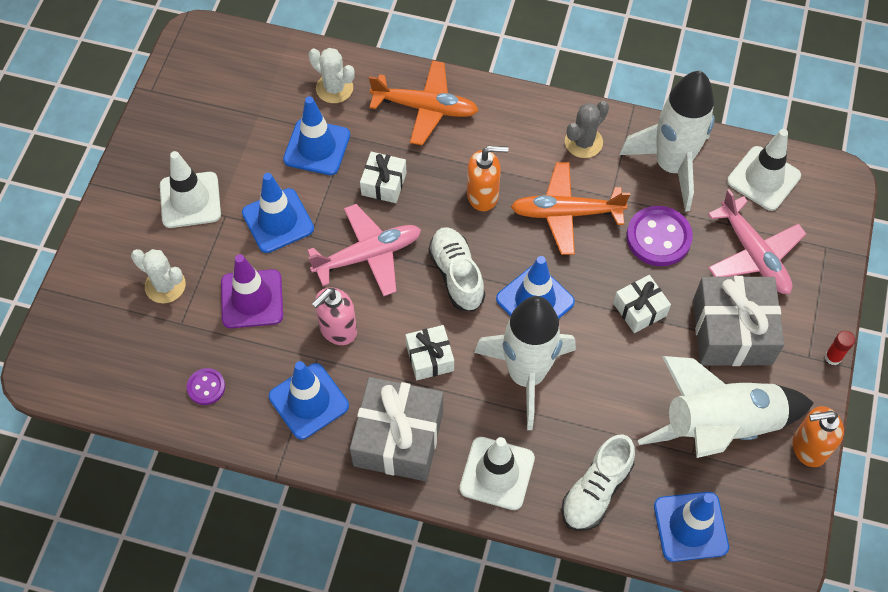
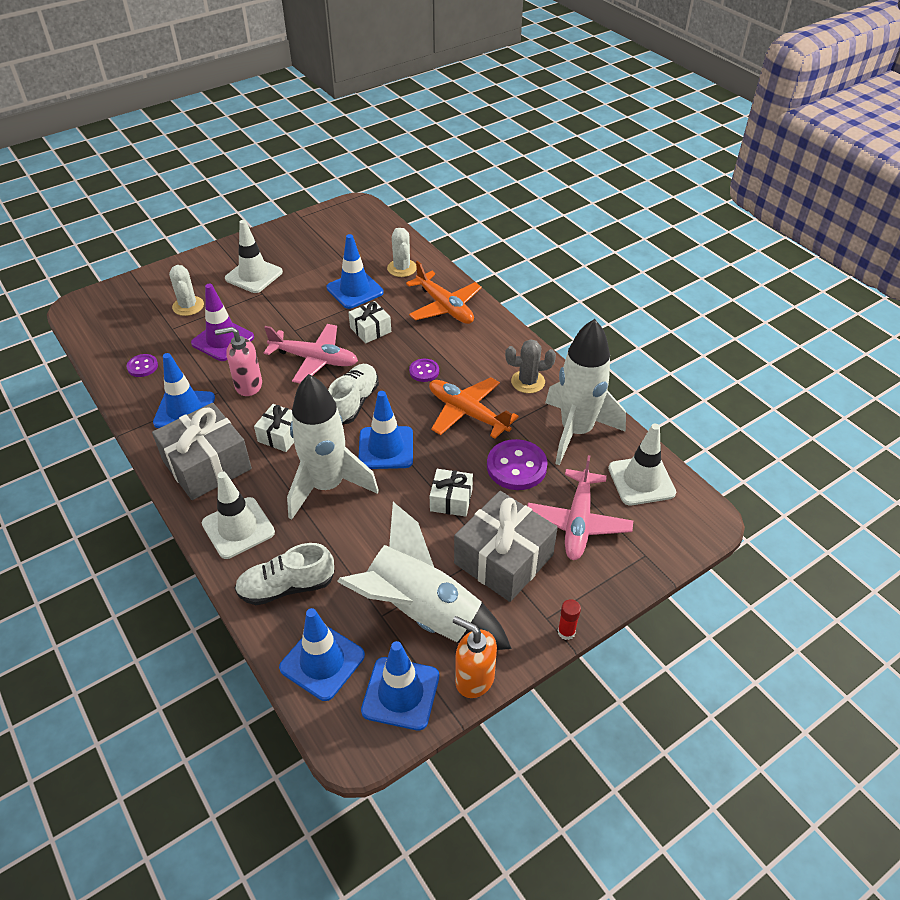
camera: 40 degrees right, 15 degrees down
blue traffic cone [242,173,314,253] -> blue traffic cone moved to [361,641,439,731]
orange soap dispenser [467,146,508,211] -> purple button [409,359,439,382]

